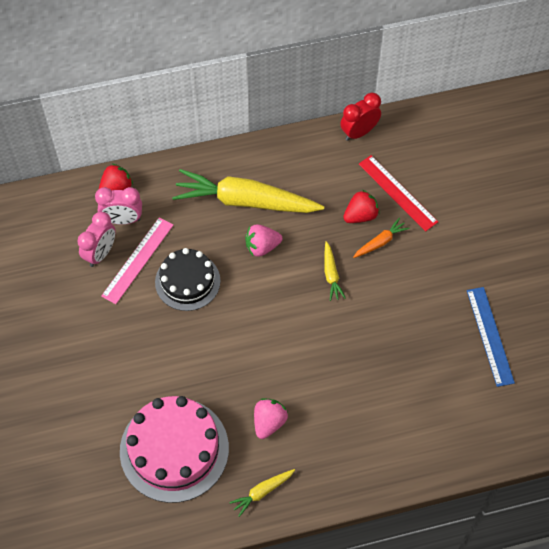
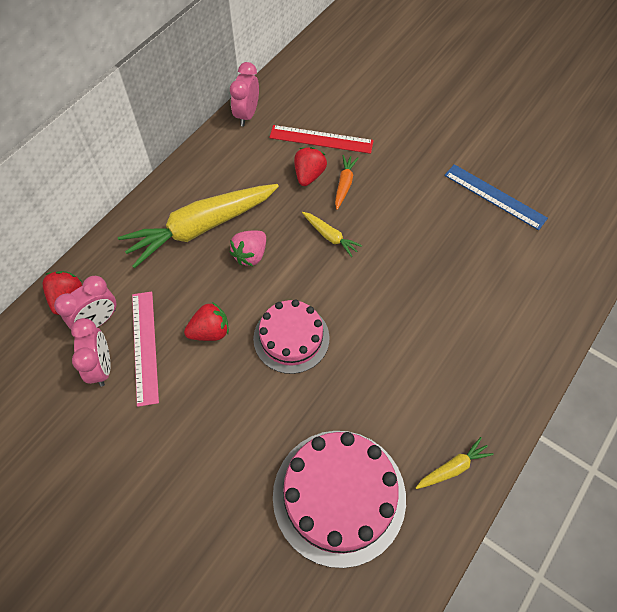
camera: 40 degrees left, 0 degrees up
black cake [155,248,220,311] -> red strawberry [184,302,229,341]
yellow carrot [229,469,295,517] -> yellow carrot turned 135 degrees counterclockwise [416,437,493,489]
pink strawberry [254,398,288,439] -> none
red clock [340,93,381,141] -> pink clock [230,62,259,126]
none -> pink cake [253,300,330,374]

